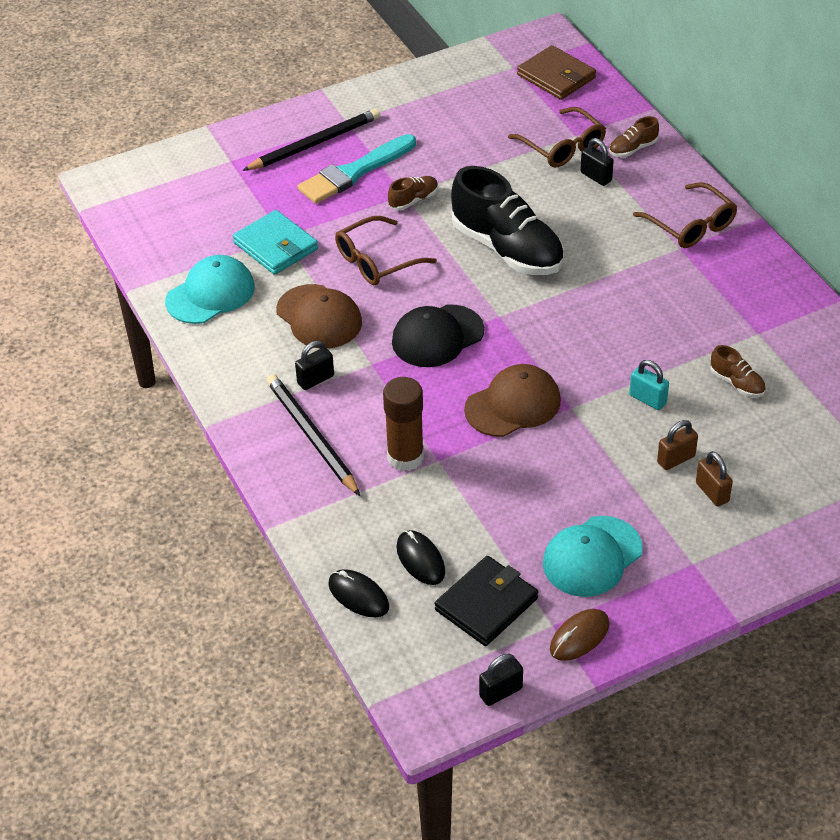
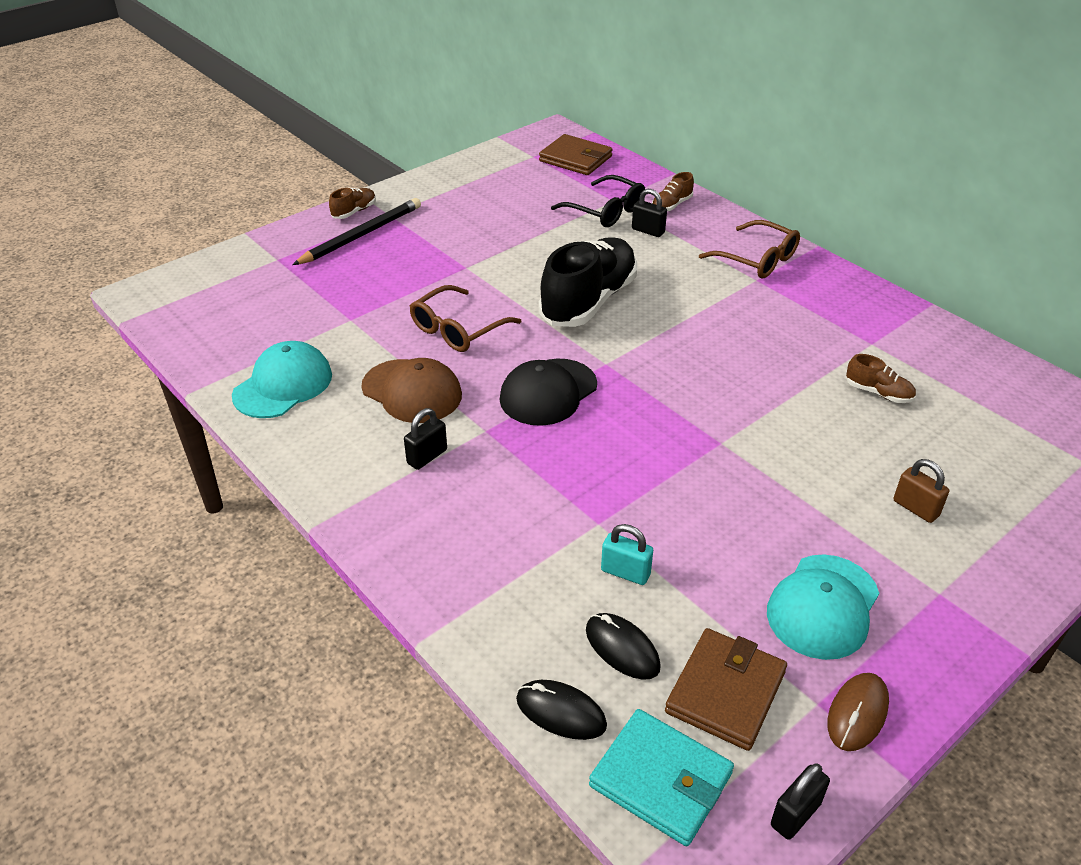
camera: 15 degrees left, 5 degrees down
turquoise wallet [233,210,318,275] -> turquoise wallet moved to [589,709,734,847]
black pencil [266,374,360,496] -> none
turquoise brush [298,134,416,204] -> none
brown glue stick [383,377,424,471] -> none
brown shoe [388,176,438,210] -> brown shoe moved to [329,188,376,219]
black wallet [435,556,538,646] -> brown wallet [665,628,787,751]
black shoe [451,166,564,275] -> black shoe turned 90 degrees counterclockwise [539,237,637,327]
brown cap [464,364,561,437] -> none
brown glasses [508,107,606,167] -> black glasses [551,175,645,227]
turquoise padlock [629,360,669,410] -> turquoise padlock moved to [601,524,653,585]
brown padlock [657,420,698,470] -> none

